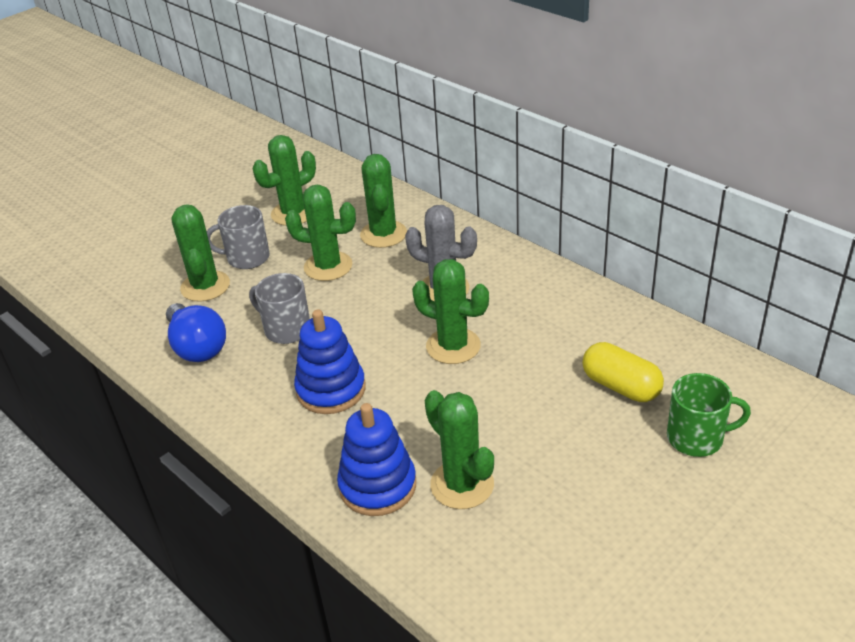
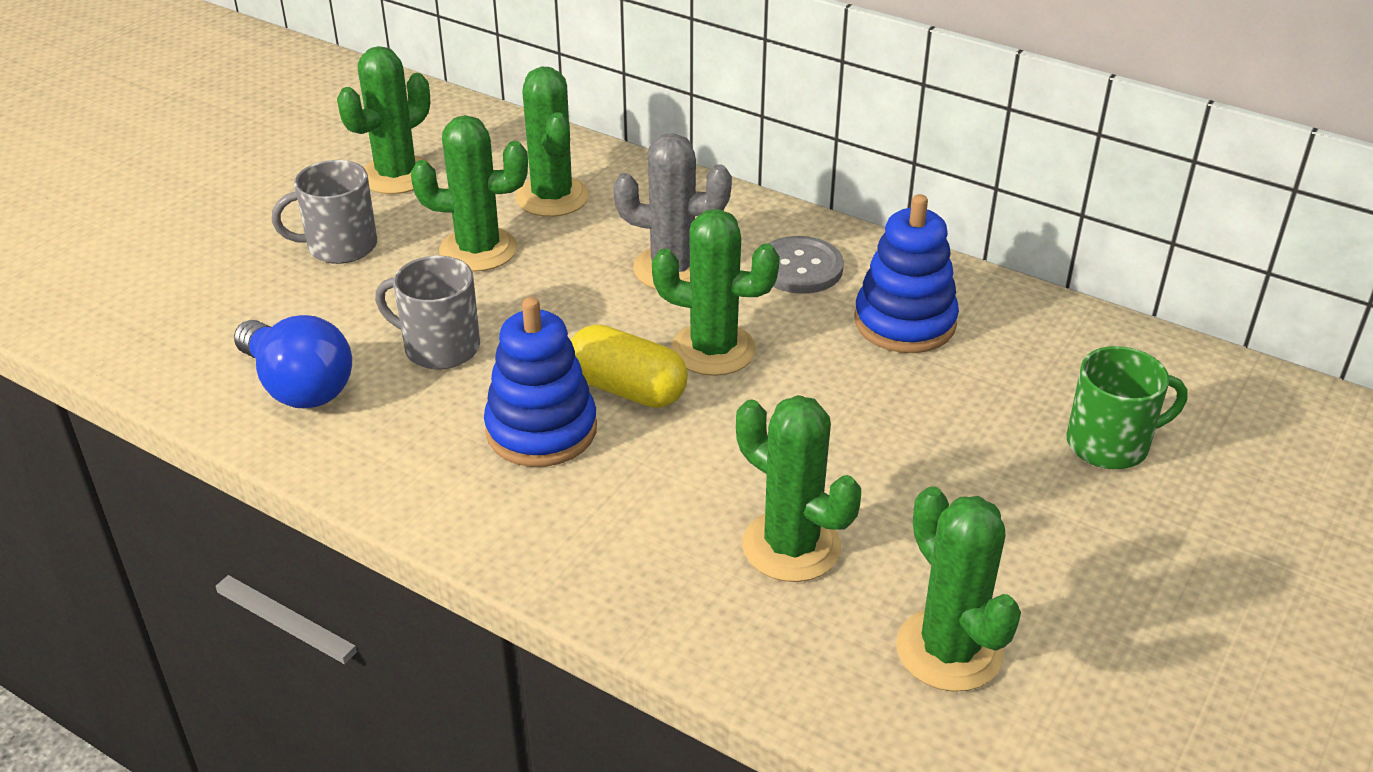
camera: 15 degrees left, 0 degrees up
green cactus [171,204,230,302] -> green cactus moved to [896,486,1021,692]
blue stacking toy [337,403,416,516] -> blue stacking toy moved to [854,194,959,353]
yellow capsule [582,342,664,402] -> yellow capsule moved to [571,324,688,408]
none -> grey button [768,236,844,294]

